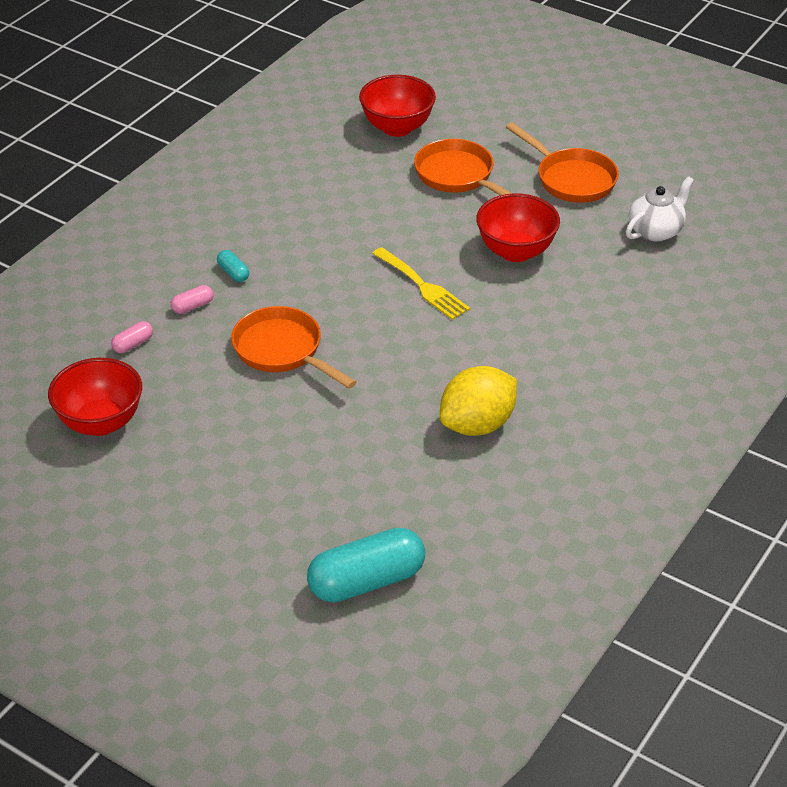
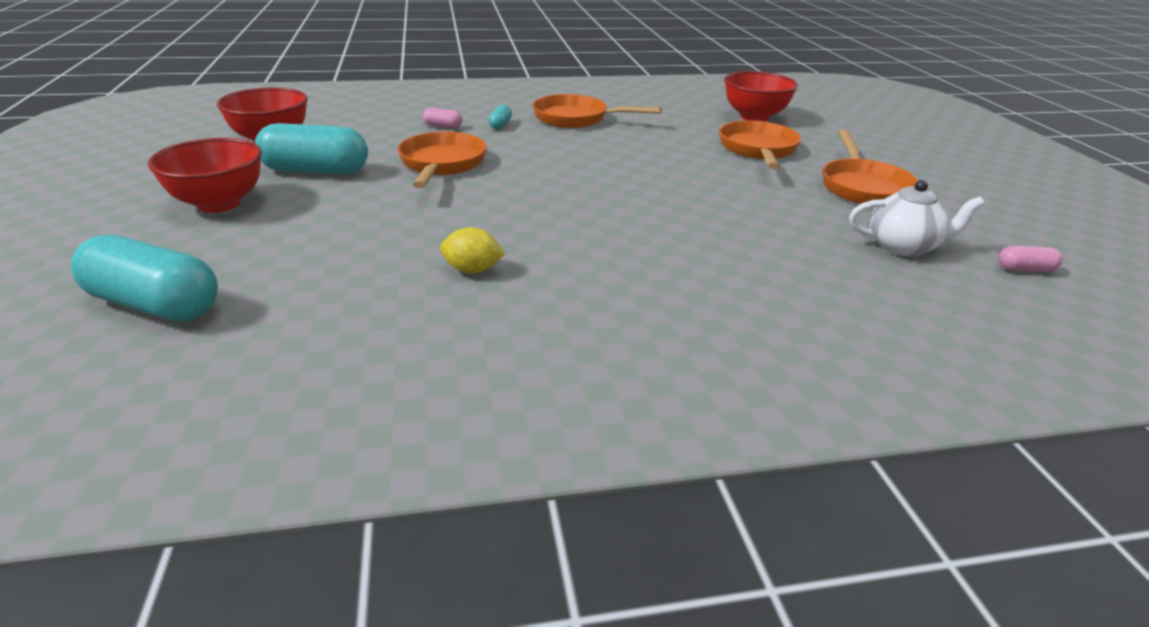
camera: 45 degrees right, 10 degrees down
pink capsule [111,321,153,353] -> pink capsule moved to [999,246,1063,272]
yellow fork [372,247,470,320] -> none
yellow lemon [440,366,517,436] -> yellow lemon [440,227,505,273], size x0.54
red bowl [476,193,560,262] -> red bowl moved to [148,138,262,213]
none -> turquoise capsule [255,123,368,174]
none -> orange pan [533,94,662,128]

